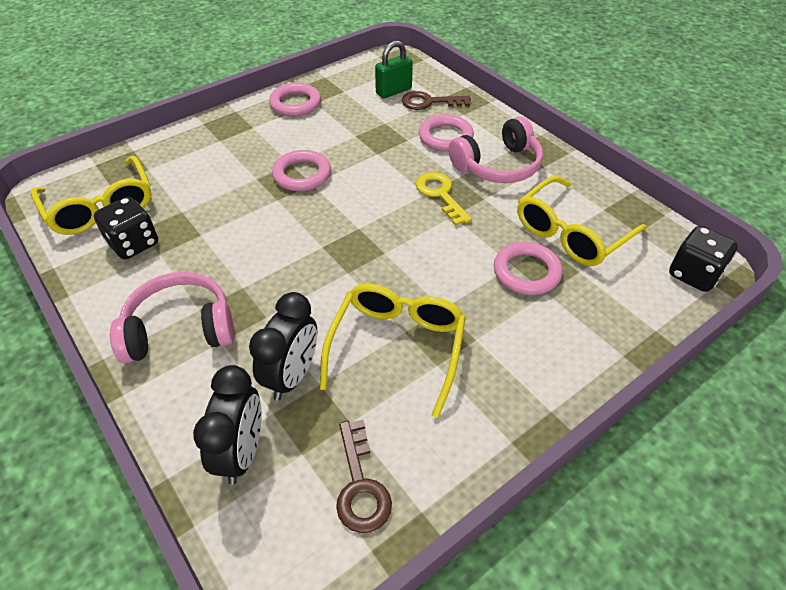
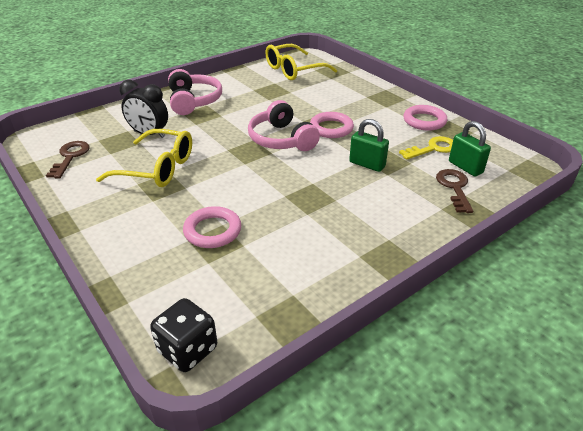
camera: 90 degrees right, 10 degrees down
black dice [94,197,158,259] -> none
black clock [193,365,262,485] -> none
brown key [336,420,392,533] -> brown key turned 105 degrees clockwise [46,141,90,178]
yellow key [416,172,472,226] -> yellow key moved to [399,136,453,160]
pink ring [419,114,474,152] -> none
pink headphones [449,116,543,183] -> pink headphones moved to [248,100,320,151]
yellow glasses [517,176,647,266] -> none
none -> green padlock [349,119,389,172]

